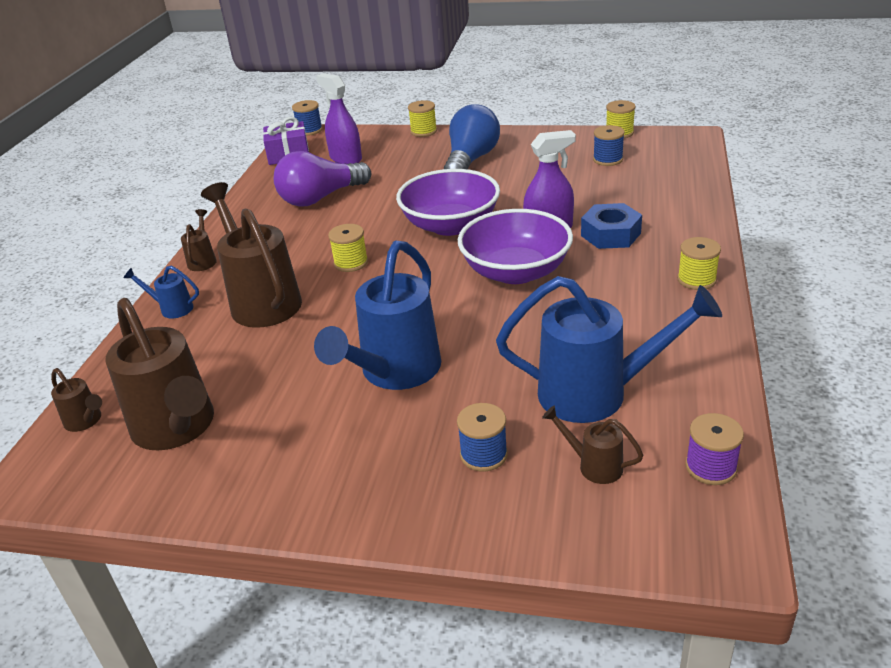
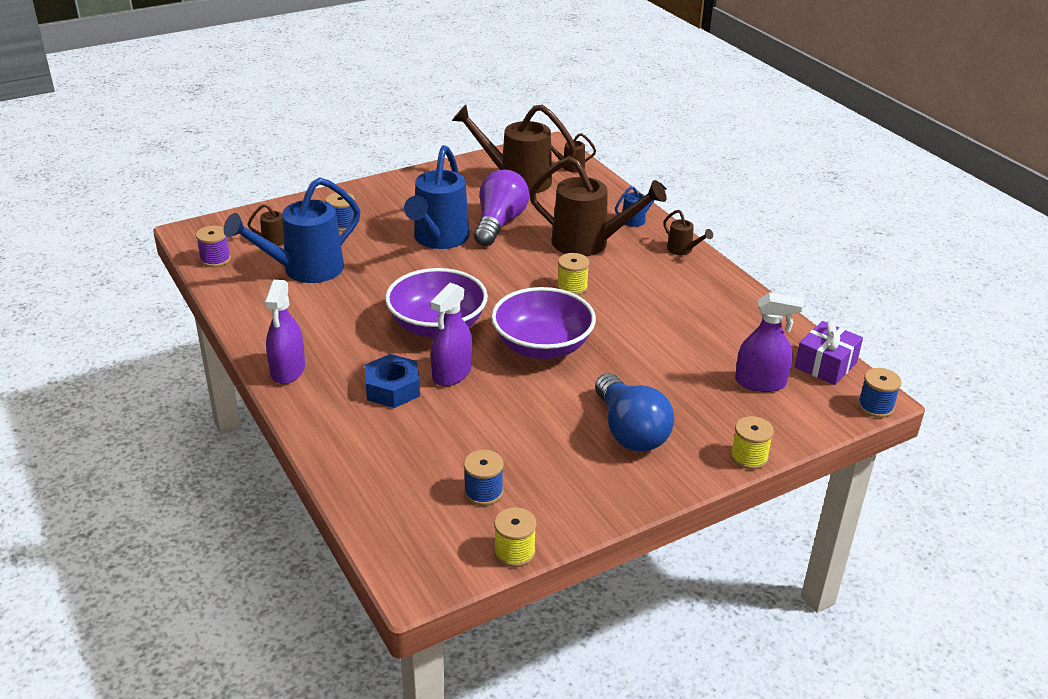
camera: 135 degrees right, 0 degrees up
purple light bulb [274,151,371,207] -> purple light bulb moved to [474,170,529,246]
blue watering can [314,240,441,390] -> blue watering can turned 150 degrees counterclockwise [404,145,470,249]
yellow spool [677,237,721,290] -> purple spray bottle [264,280,305,384]

